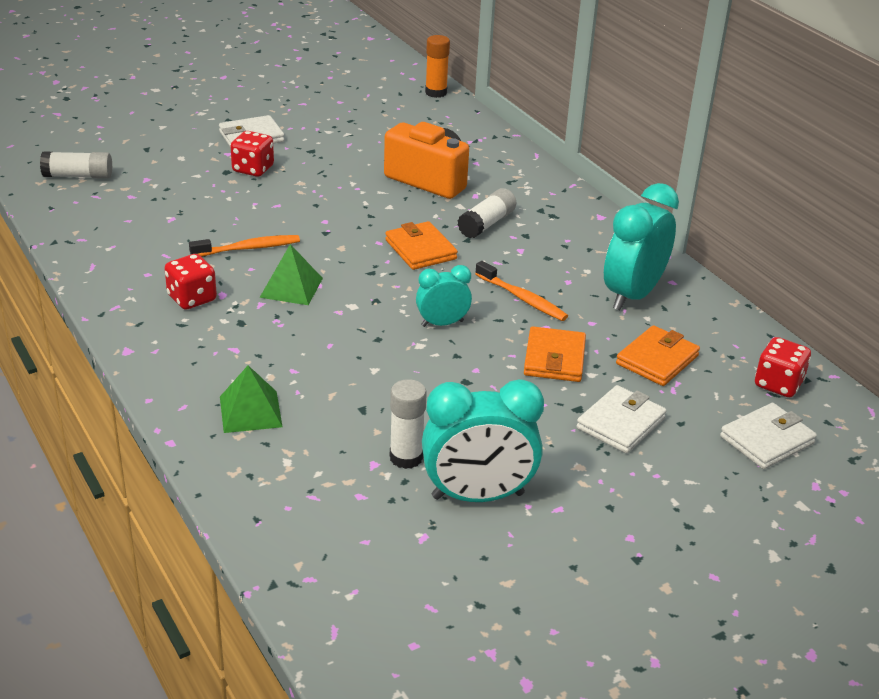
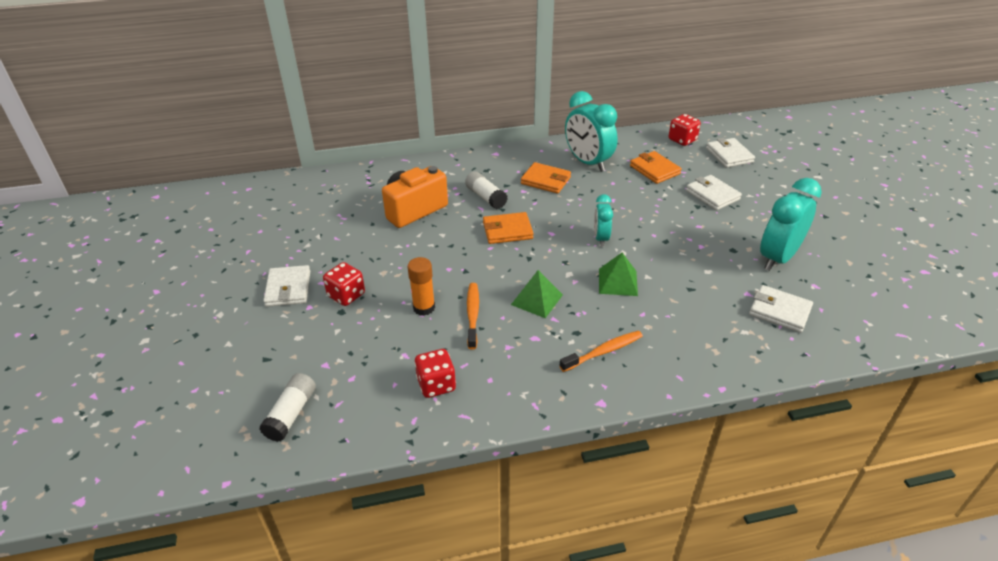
camera: 70 degrees left, 5 degrees up
red dice [164,254,217,310] -> red dice moved to [414,349,456,398]
green pyramid [220,365,283,433] -> green pyramid moved to [599,253,638,296]
white glue stick [390,379,427,469] -> none
turquoise clock [422,379,544,502] -> turquoise clock turned 150 degrees counterclockwise [760,178,822,271]
orange glue stick [425,35,450,98] -> orange glue stick moved to [408,257,435,316]
orange toothbrush [475,261,568,321] -> orange toothbrush moved to [560,331,643,372]
orange wallet [524,326,586,382] -> orange wallet moved to [521,162,571,194]
none -> white wallet [749,285,813,333]

